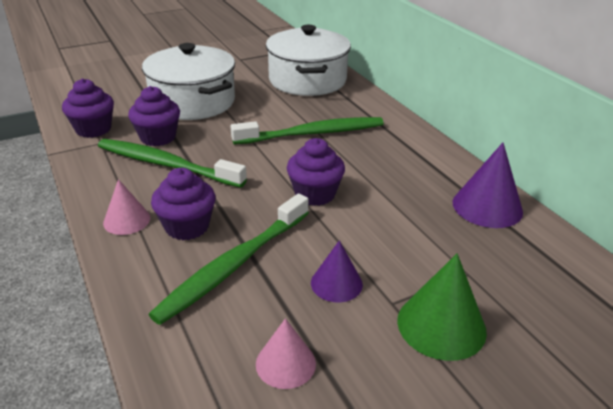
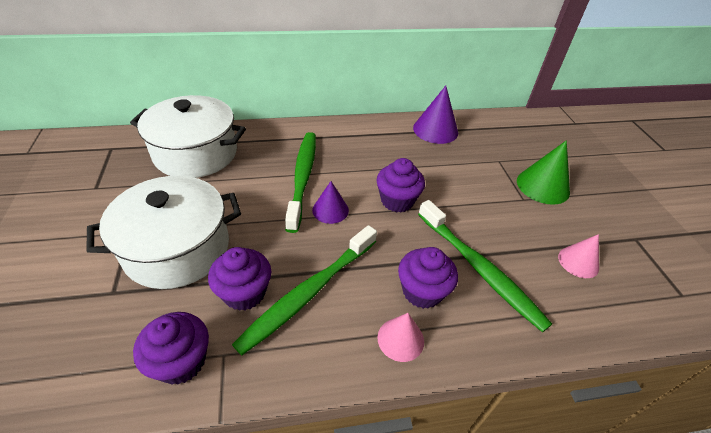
camera: 75 degrees left, 10 degrees up
purple cone [311,240,363,302] -> purple cone moved to [312,181,349,224]

